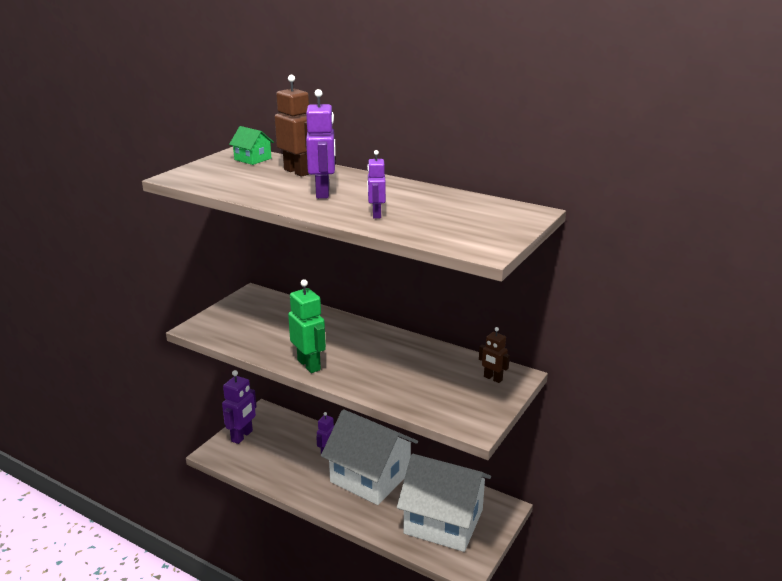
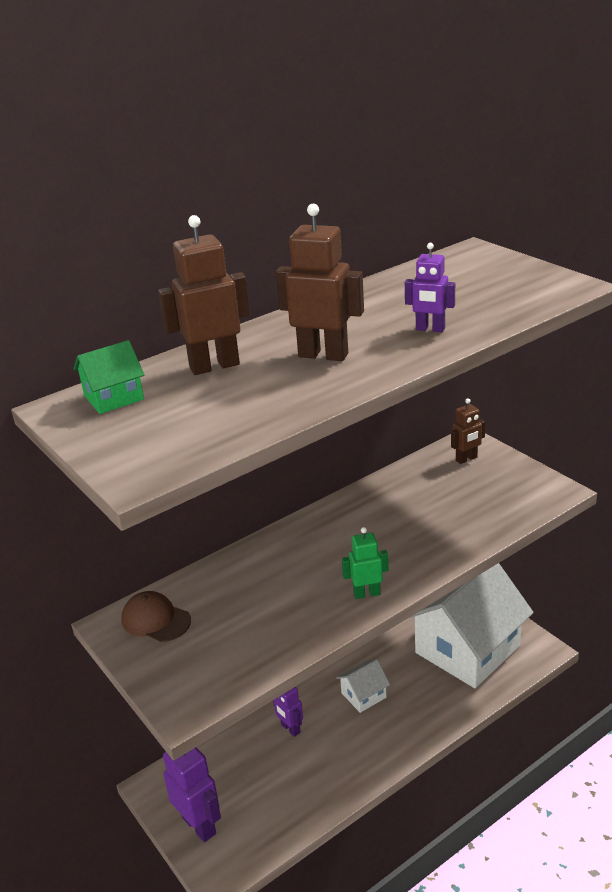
camera: 65 degrees left, 5 degrees up
green robot [288,279,326,373] -> green robot [342,527,389,599], size x0.60
purple robot [306,89,336,199] -> brown robot [276,204,364,361]
white house [321,409,418,505] -> white house [336,659,390,713], size x0.42
none -> brown cap [121,591,191,642]

